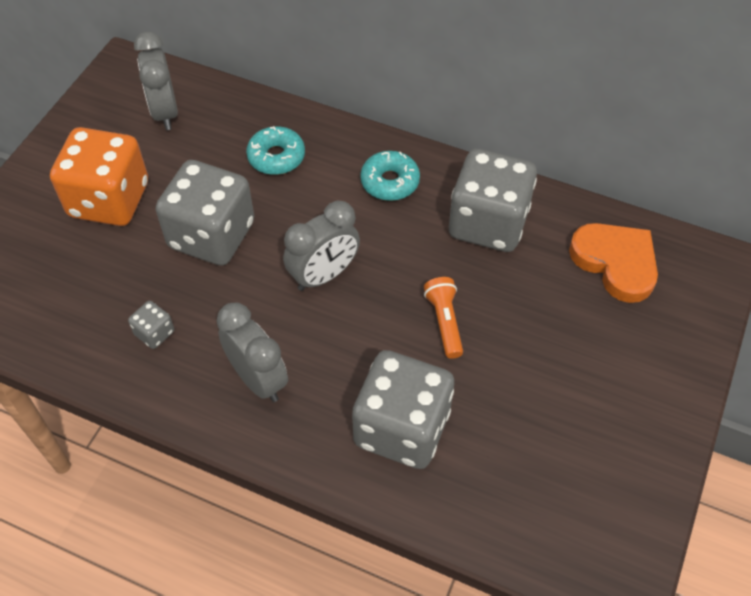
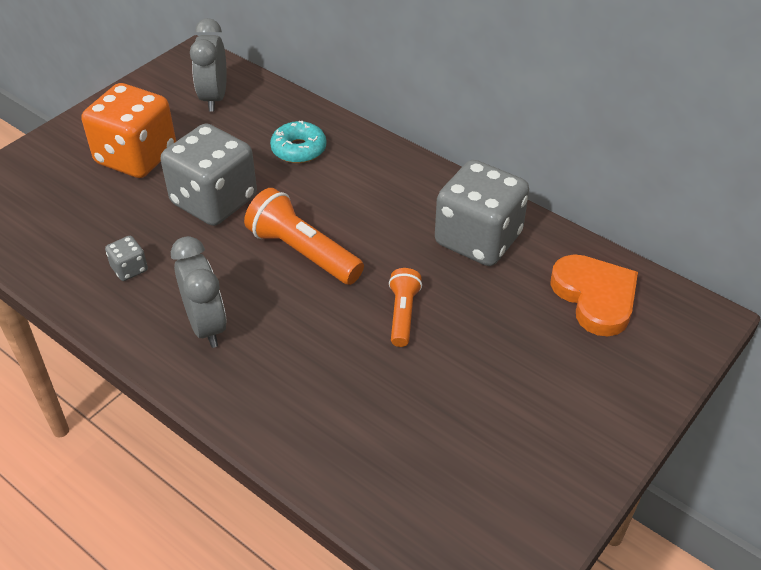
camera: 15 degrees right, 10 degrees down
grey clock [283,201,360,291] -> orange flashlight [244,188,364,285]
grey dice [352,350,454,469] -> none
turquoise donut [360,151,420,201] -> none

